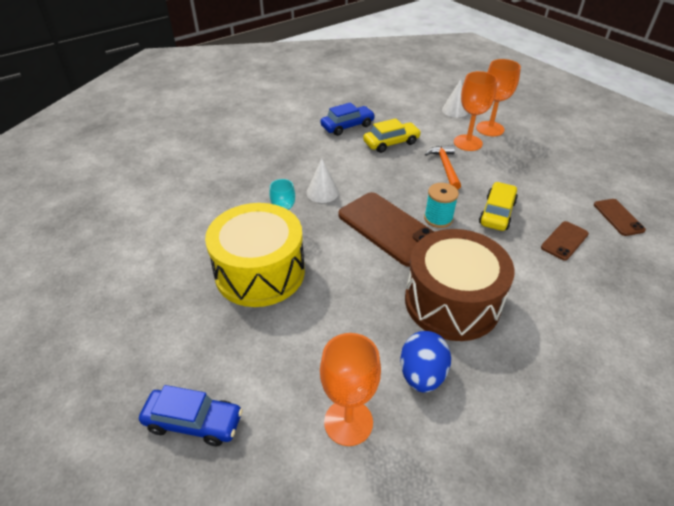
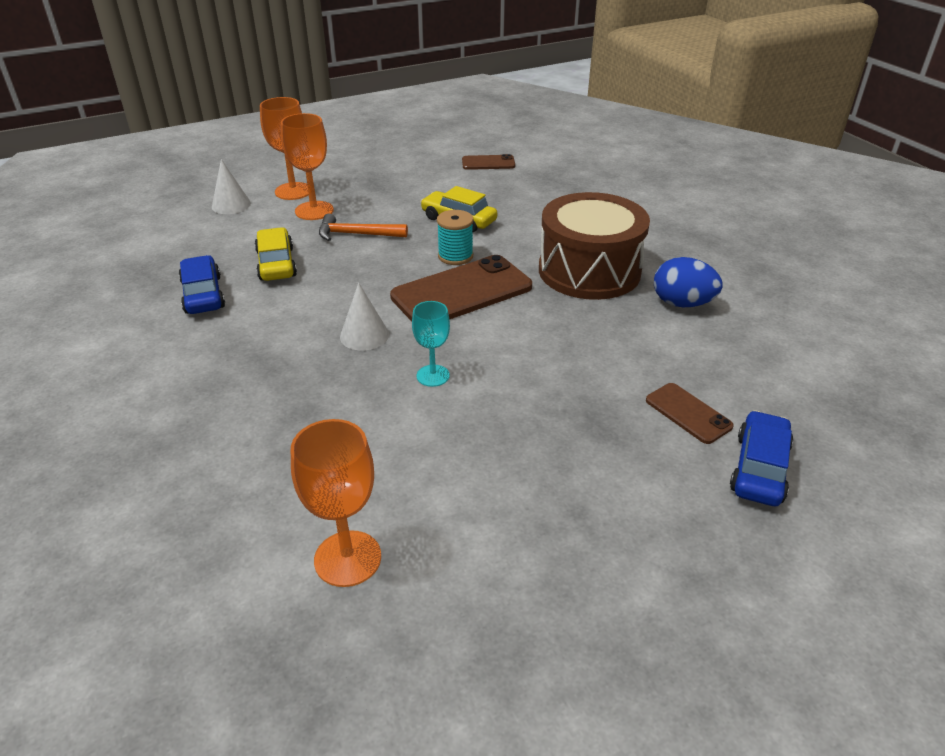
camera: 80 degrees left, 5 degrees down
yellow drum [205,203,305,307] -> none
orange goblet [320,333,381,446] -> orange goblet moved to [291,419,381,587]
brown phone [541,221,589,261] -> brown phone moved to [646,383,734,444]

